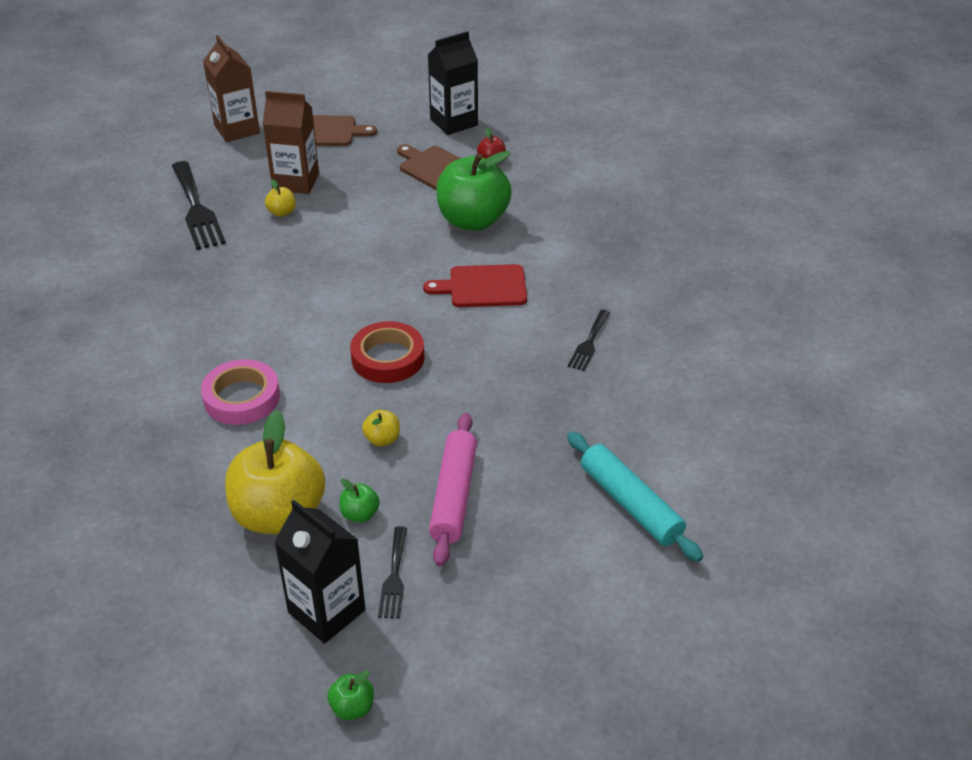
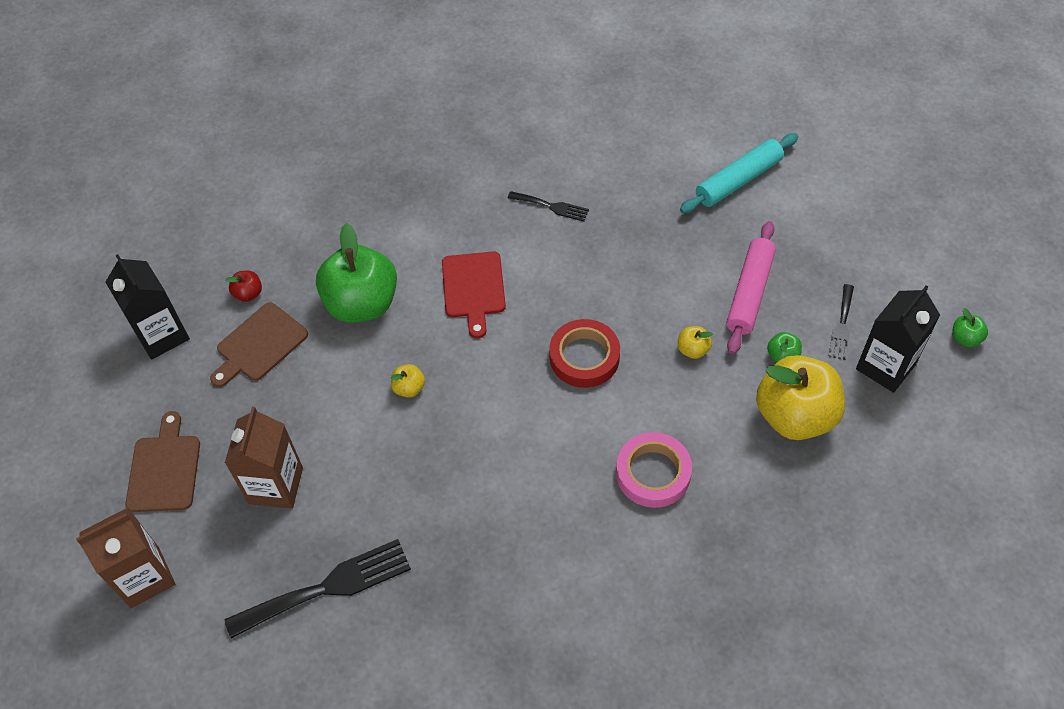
camera: 90 degrees left, 15 degrees up
yellow apple [265,179,296,217] -> yellow apple moved to [391,364,425,398]
black fork [378,526,407,619] -> black fork turned 105 degrees clockwise [829,284,854,360]
pink rolling pin [429,413,477,566] -> pink rolling pin turned 75 degrees counterclockwise [726,221,776,354]

